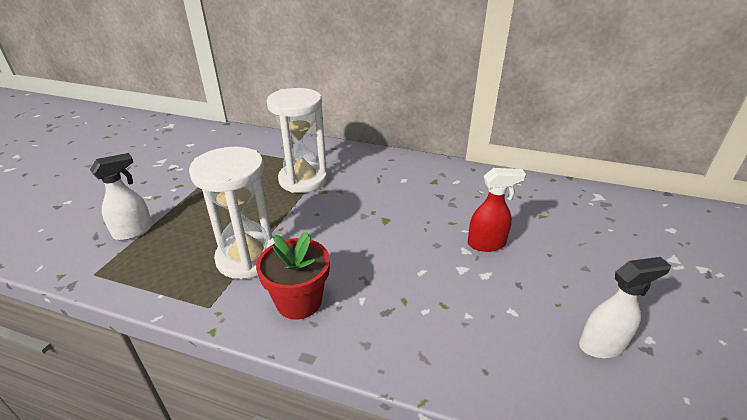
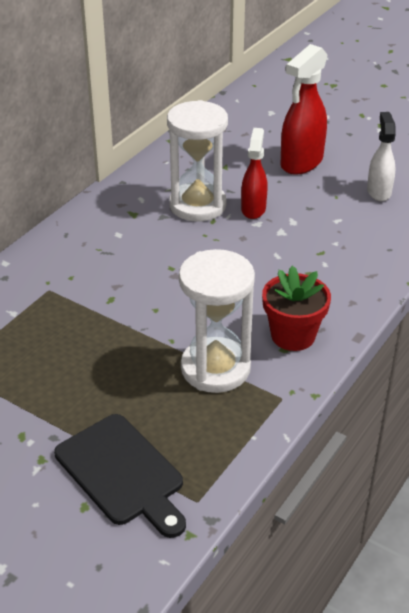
camera: 75 degrees left, 5 degrees up
white spray bottle [90,153,153,241] -> black cutting board [54,414,186,538]
white hourglass [267,88,327,193] -> white hourglass moved to [167,100,228,221]
none -> red spray bottle [281,44,327,175]

